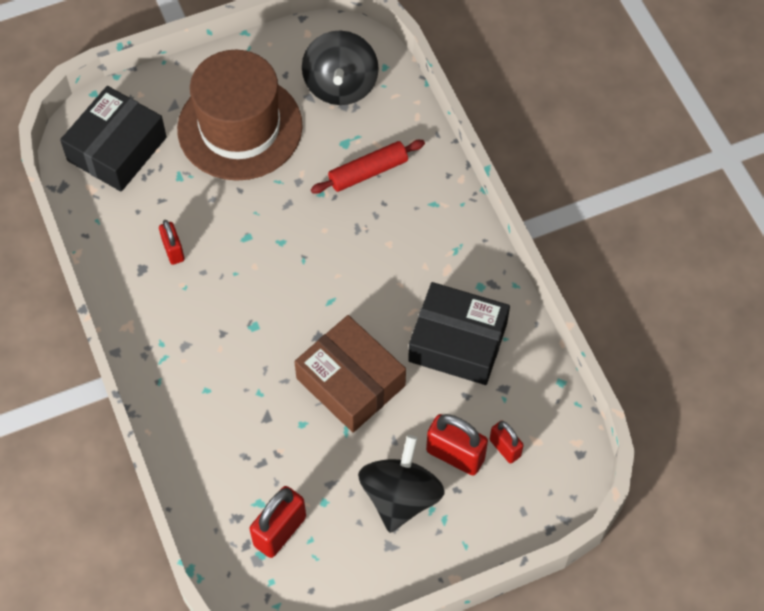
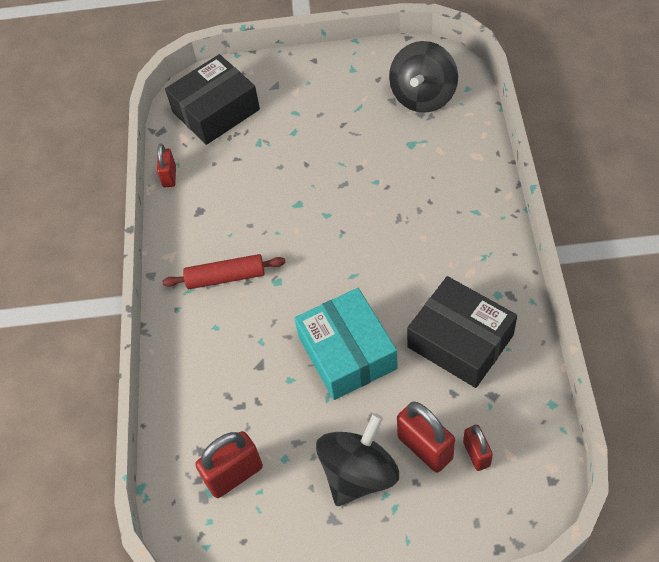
camera: 25 degrees right, 5 degrees down
red padlock [159,220,185,265] -> red padlock moved to [157,144,176,187]
brown hat [177,50,303,181] -> none
brown box [294,315,406,433] -> turquoise box [294,288,398,400]
red rolling pin [311,140,425,194] -> red rolling pin moved to [162,254,286,289]

